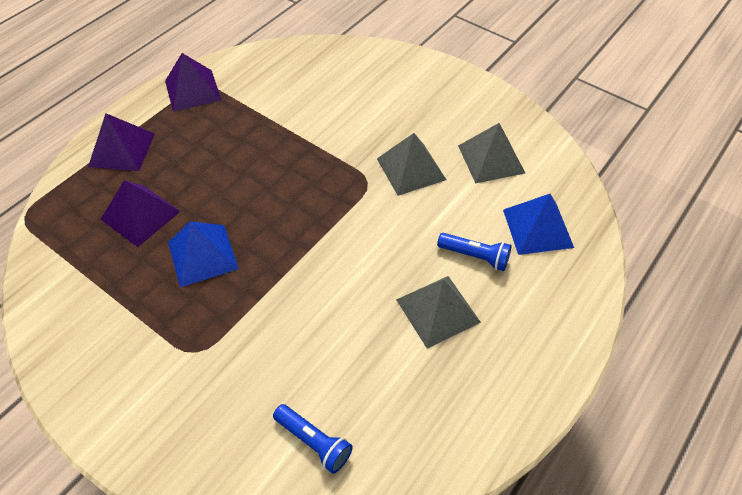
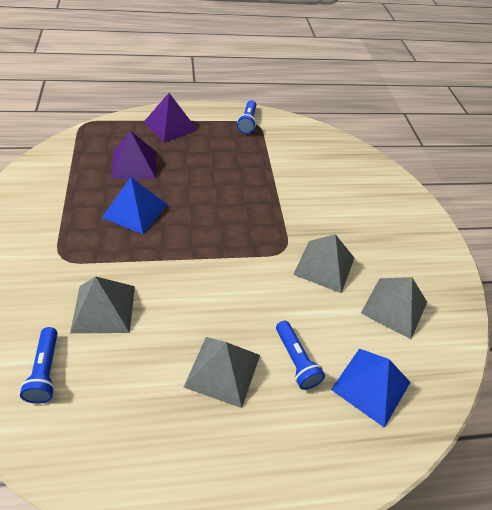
camera: 40 degrees right, 5 degrees down
purple pyramid [165,53,221,112] -> blue flashlight [237,100,256,134]
none -> grey pyramid [70,276,135,333]

